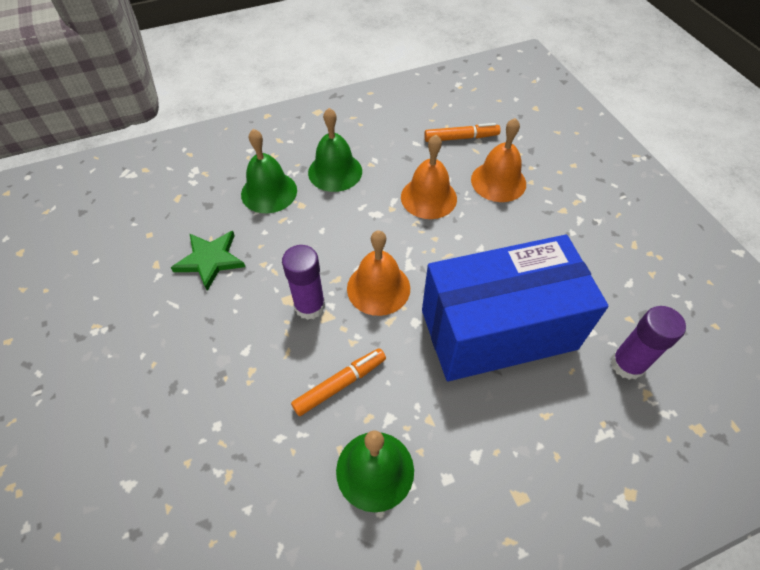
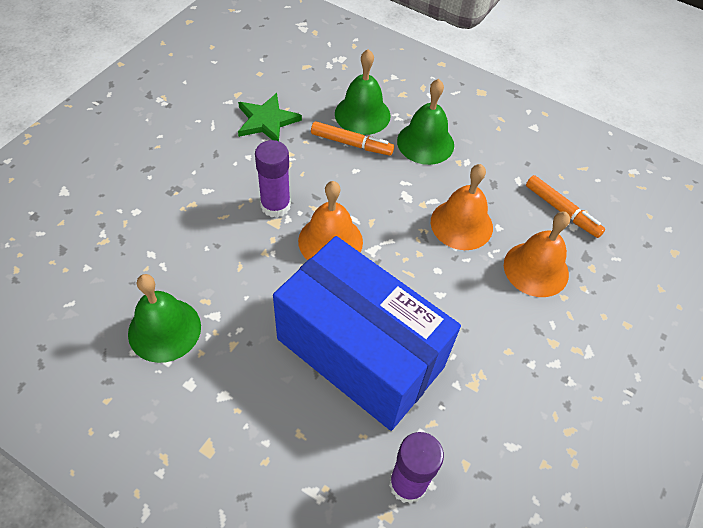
camera: 50 degrees right, 0 degrees up
orange marker [291,348,386,416] -> orange marker moved to [311,121,394,156]

